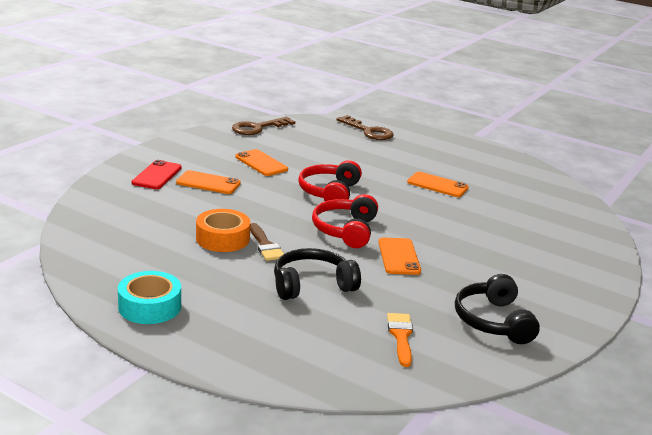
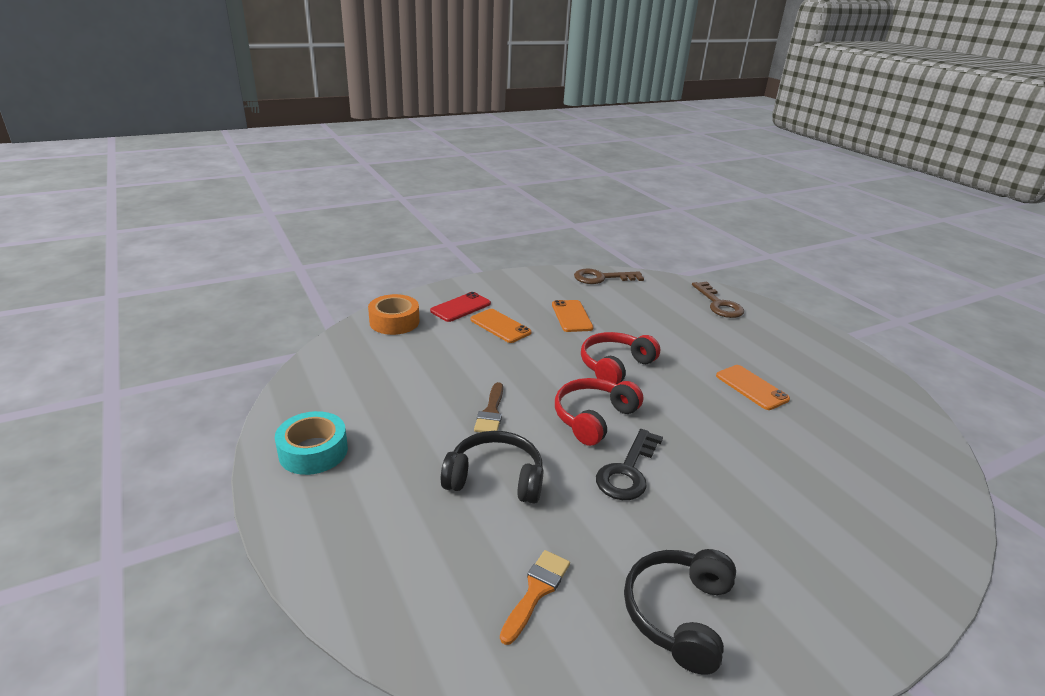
camera: 30 degrees right, 5 degrees up
orange tape [196,209,251,252] -> orange tape moved to [368,294,419,335]
orange phone [378,238,421,275] -> black key [596,429,663,500]

